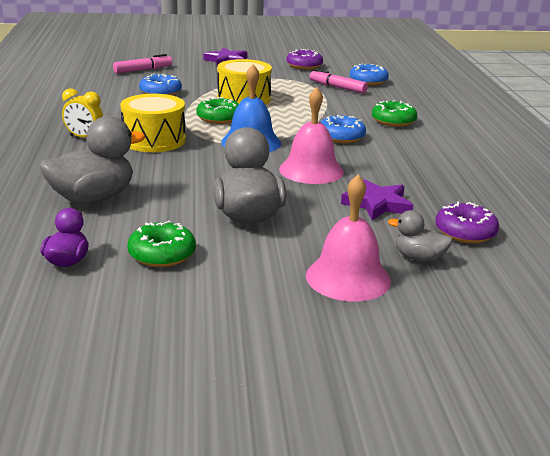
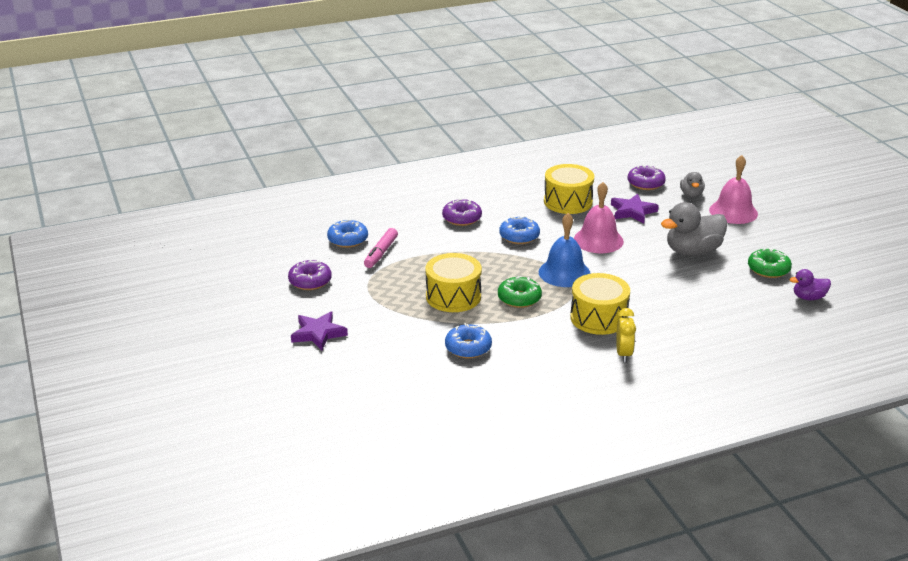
camera: 105 degrees left, 5 degrees up
grey duck [40,116,145,204] -> none
pink marker [113,54,172,73] -> none
green donut [372,100,417,127] -> purple donut [442,199,482,226]
none -> yellow drum [544,164,594,214]

